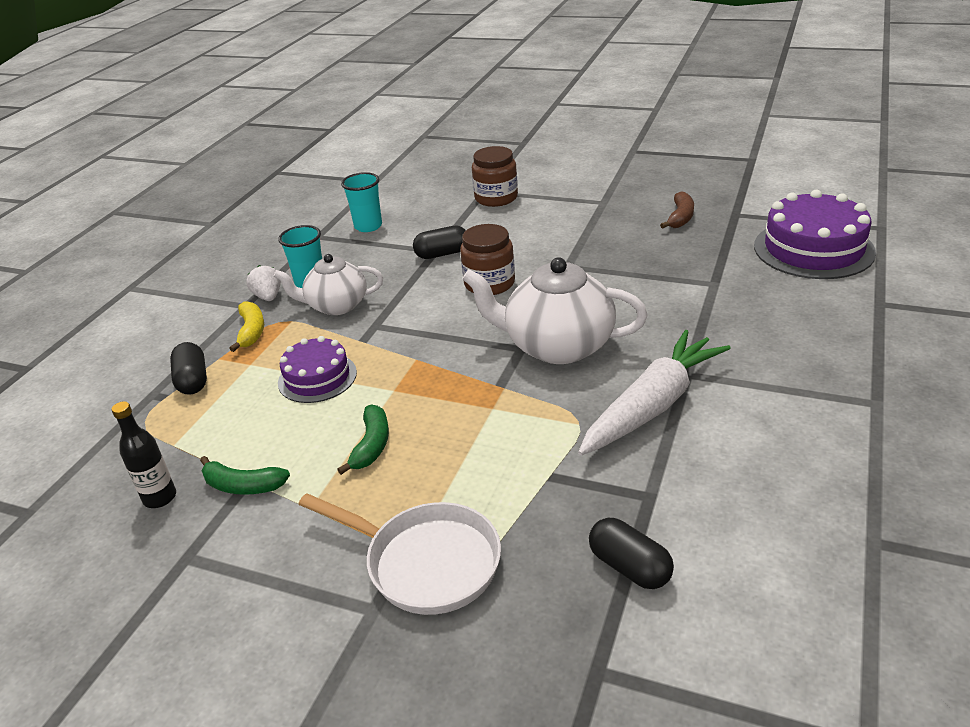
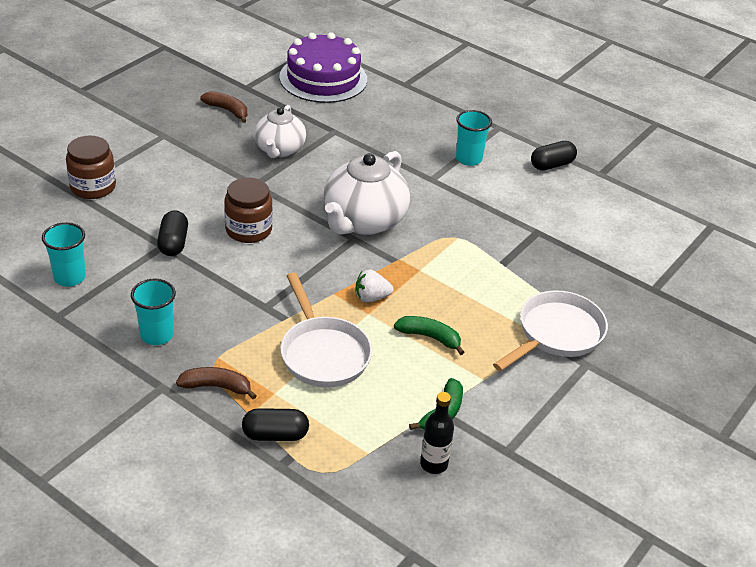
camera: 80 degrees left, 5 degrees up
yellow banana [229,301,264,352] -> brown banana [176,367,257,399]
white strawberry [246,265,281,301] -> white strawberry moved to [356,270,393,302]
white teapot [274,254,383,315] -> white teapot moved to [254,105,306,158]
purple cake [278,336,357,403] -> white pan [280,272,372,388]
white carrot [578,330,731,456] -> none
black capsule [589,518,674,589] -> black capsule moved to [531,141,577,171]
none -> turquoise cup [456,110,492,166]

